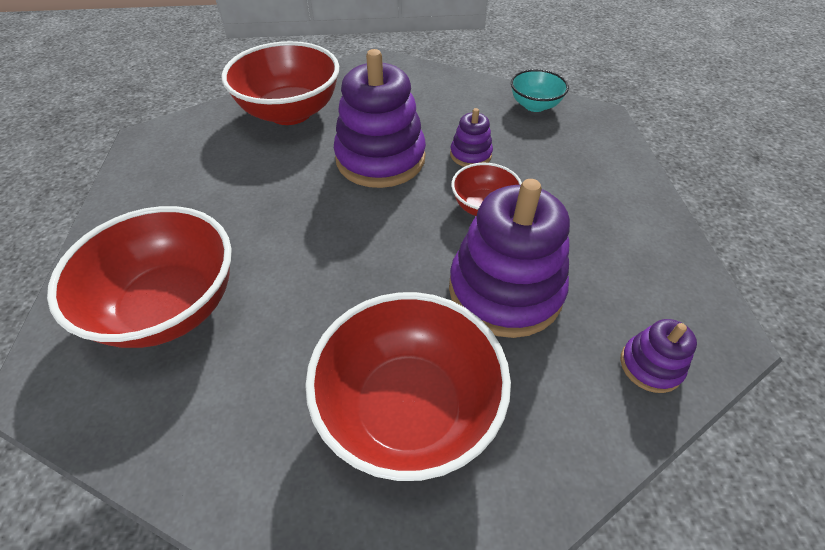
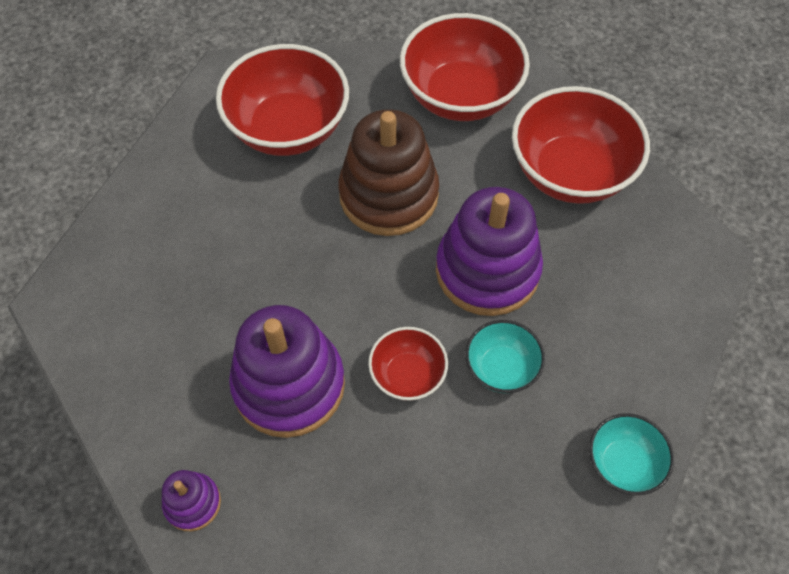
camera: 90 degrees right, 10 degrees up
red bowl [305,292,511,481] -> red bowl moved to [400,13,530,121]
purple stacking toy [450,108,493,167] -> turquoise bowl [465,320,545,393]
none -> brown stacking toy [338,109,439,236]

